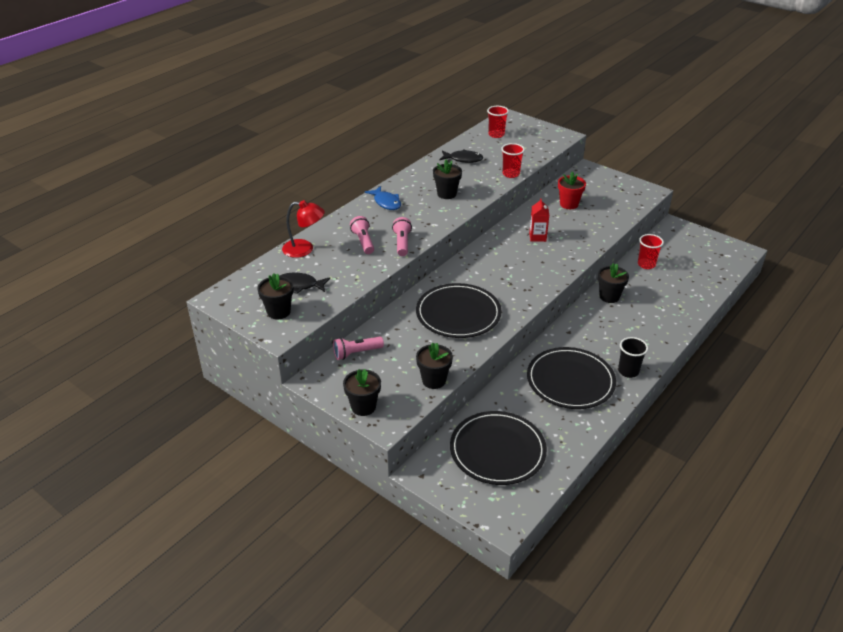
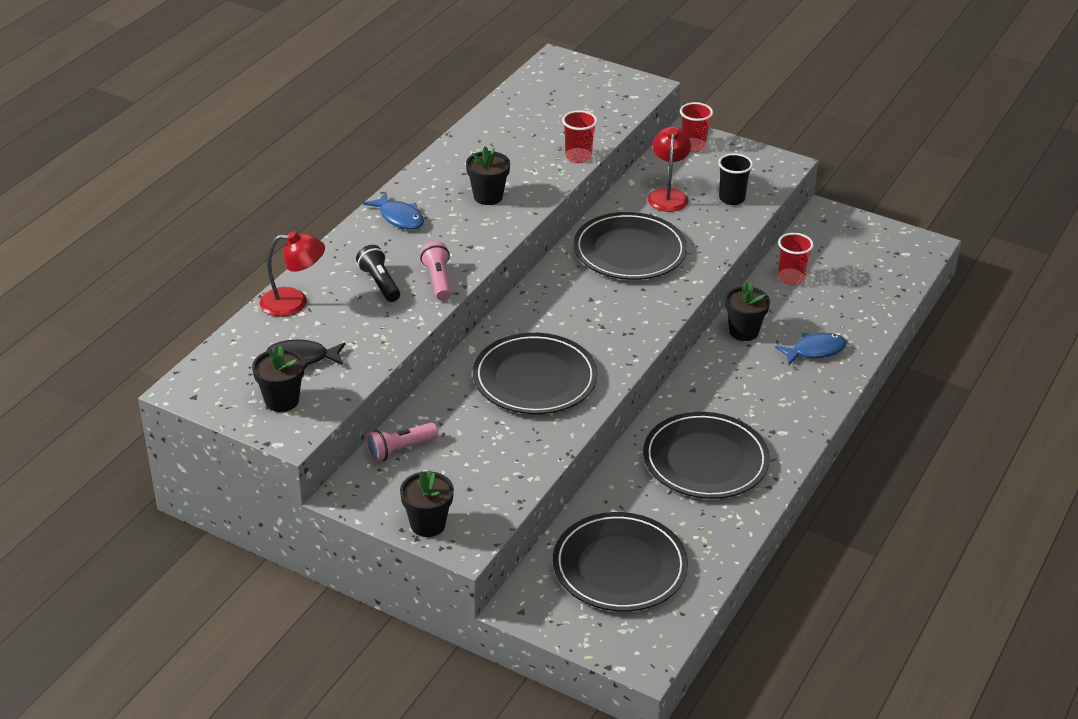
camera: 10 degrees left, 0 degrees up
pink flashlight [350,216,374,254] -> black flashlight [356,245,400,302]
black flower pot [416,343,453,389] -> none
black fish [440,150,483,163] -> none
red cup [487,106,509,138] -> red cup moved to [680,102,713,152]
red carton [529,198,549,242] -> black plate [573,212,687,280]
red flower pot [558,171,586,209] -> red lamp [648,127,691,212]
black cup [618,337,648,378] -> black cup moved to [718,153,753,205]
none -> blue fish [775,333,847,365]

